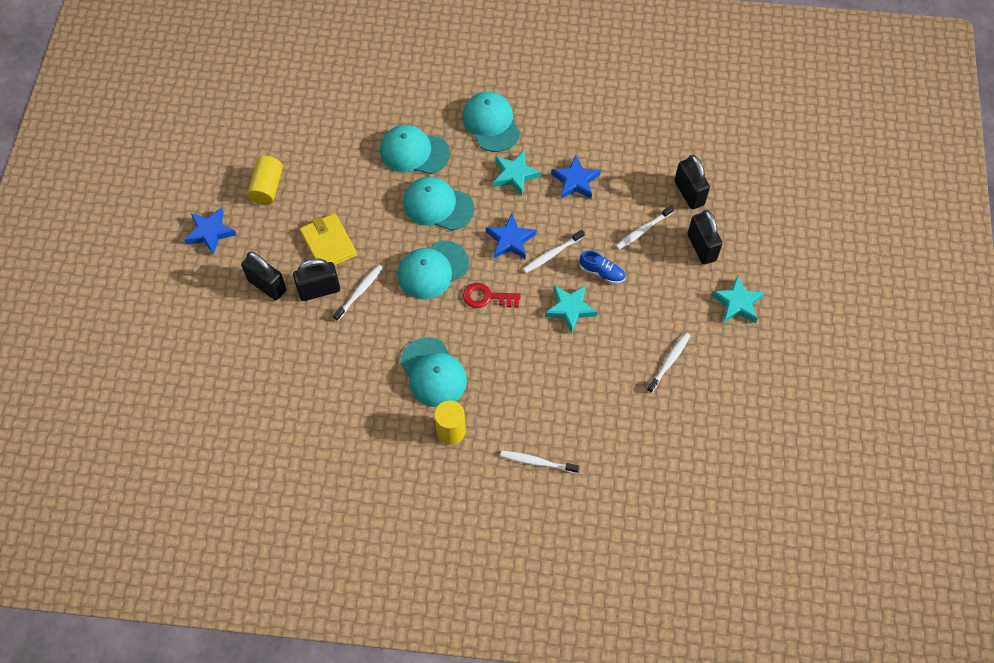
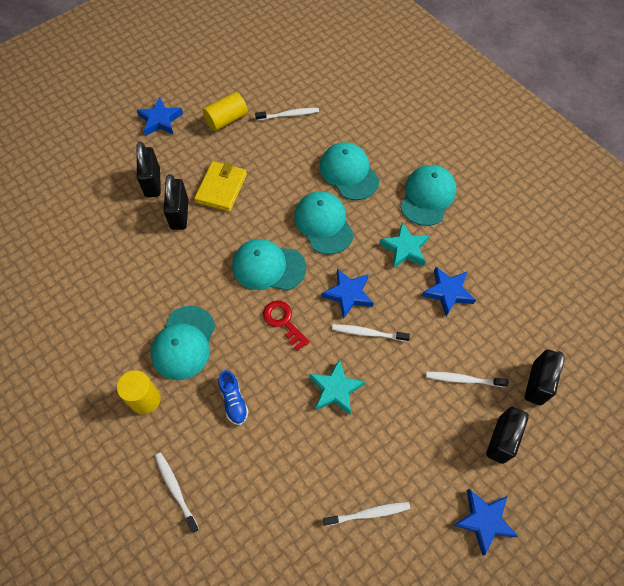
camera: 45 degrees right, 0 degrees up
black padlock [293,258,340,301] -> black padlock turned 60 degrees clockwise [163,174,189,230]
white toothbrush [333,265,383,321] -> white toothbrush moved to [255,108,319,121]
blue shoe [580,250,625,284] -> blue shoe moved to [218,370,248,425]
turquoise star [711,275,765,323] -> blue star [453,489,518,556]

